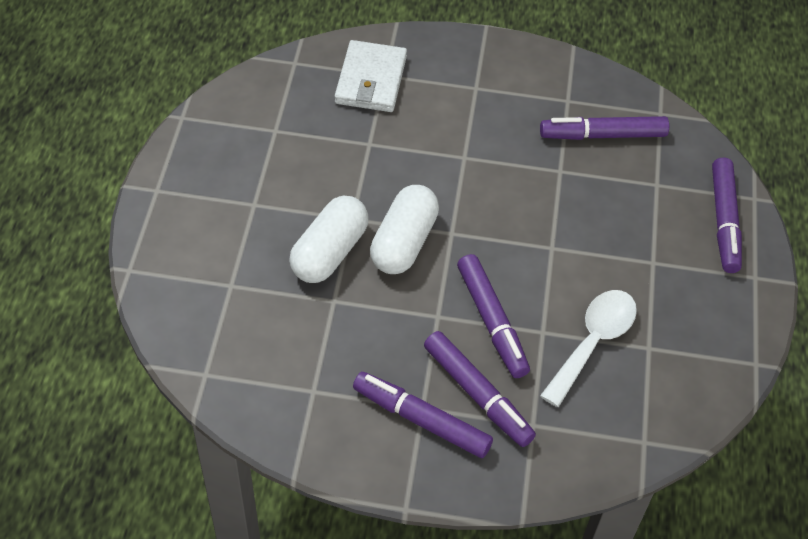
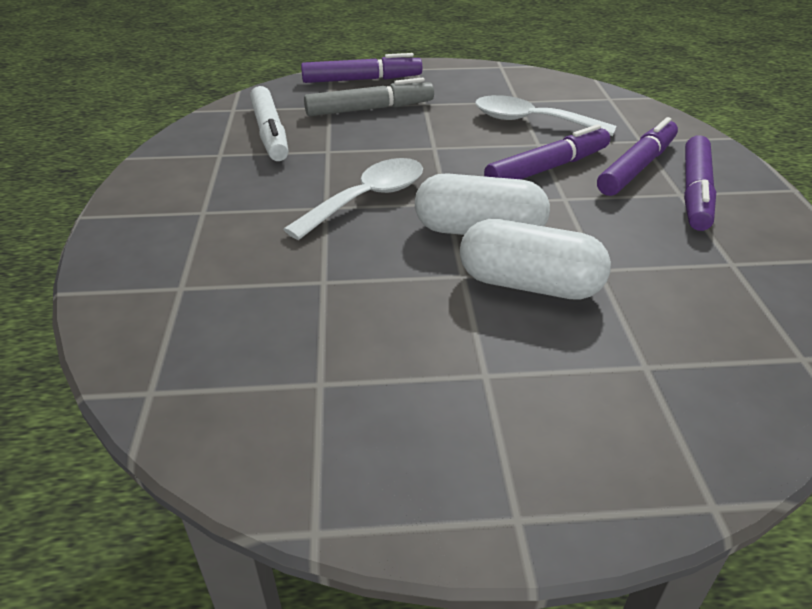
camera: 100 degrees left, 15 degrees down
white wallet [335,40,407,112] -> none
purple marker [540,116,669,140] -> white marker [250,86,289,161]
none -> white spoon [284,158,423,240]
none -> grey marker [304,78,434,116]

